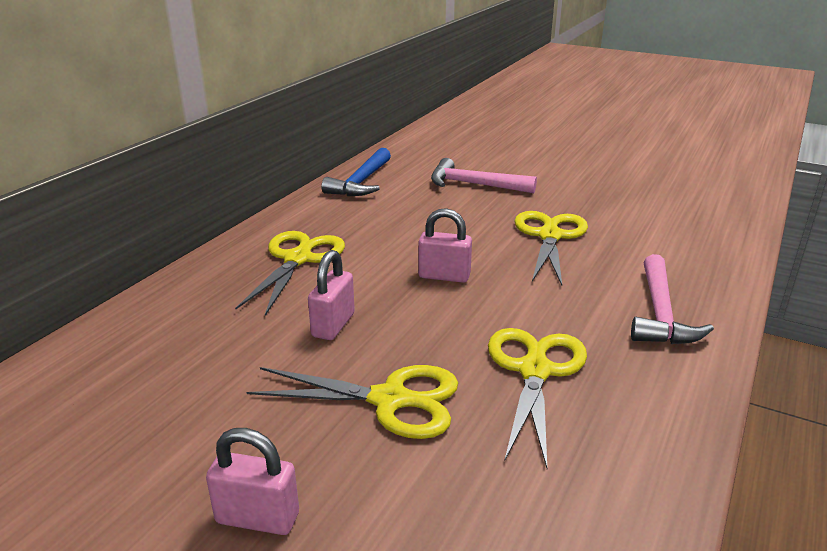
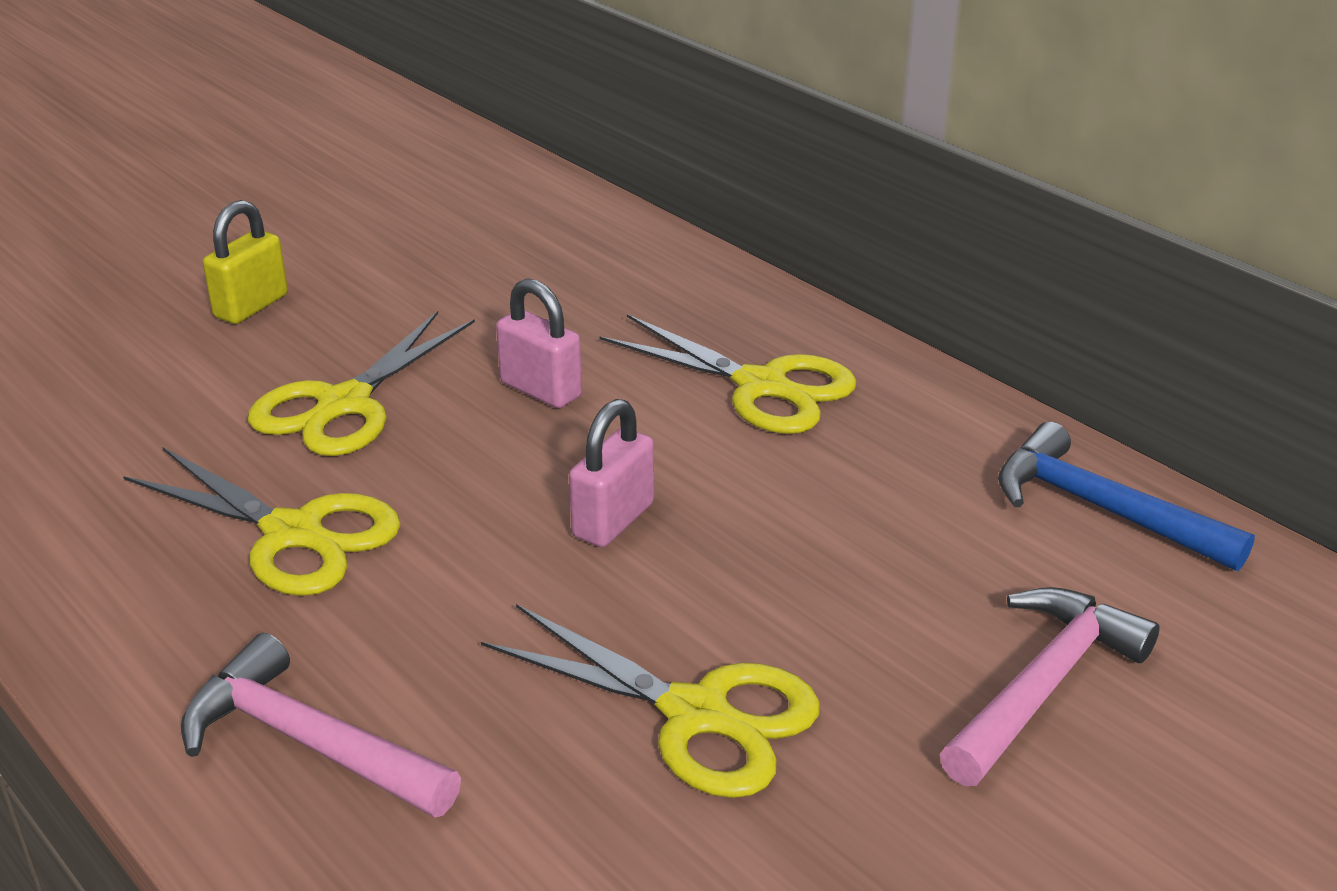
camera: 110 degrees right, 5 degrees up
pink padlock [206,428,299,535] -> yellow padlock [203,200,288,324]

